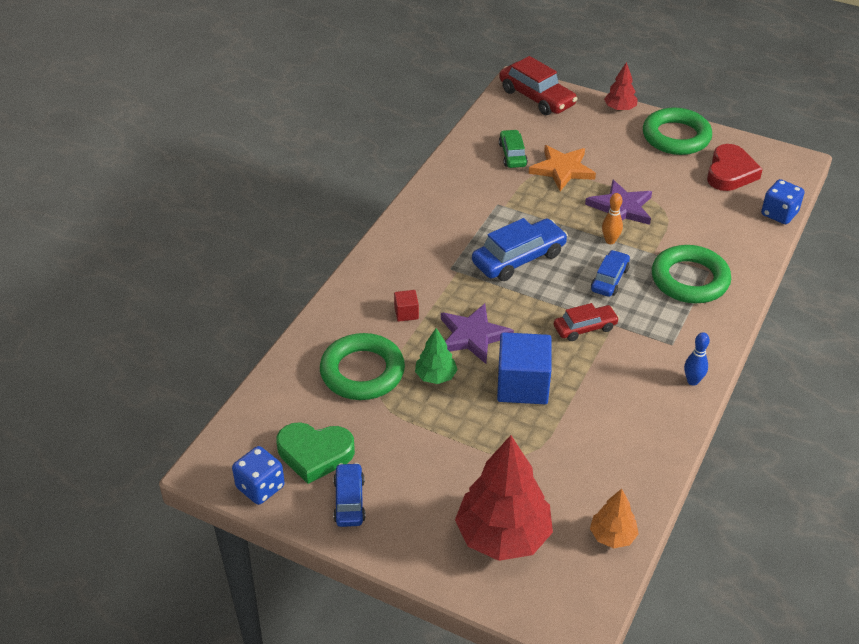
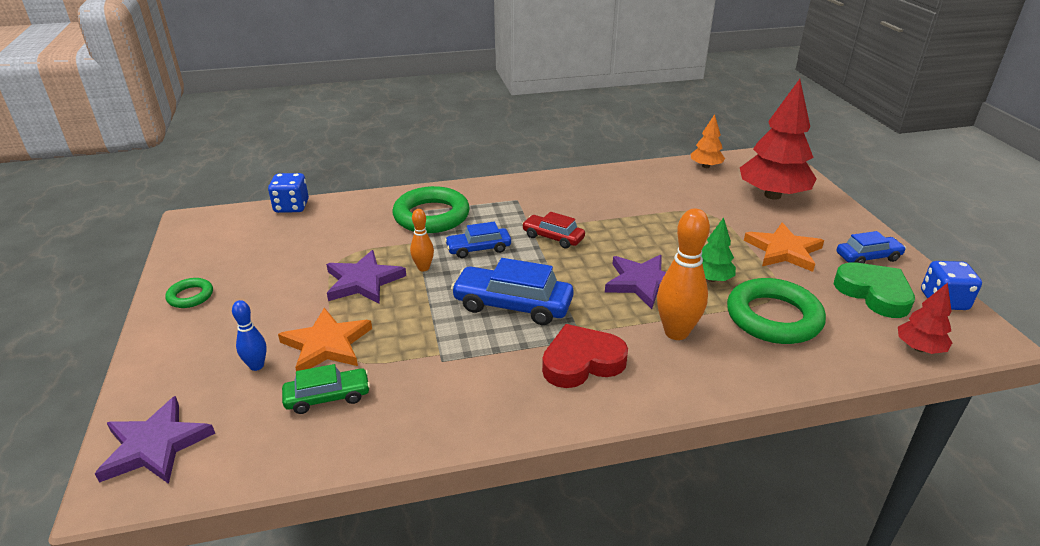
camera: 130 degrees left, 10 degrees down
blue car [333,463,366,527] -> blue car turned 150 degrees counterclockwise [836,231,906,263]
red cube [394,290,419,322] -> orange bowling pin [657,208,710,340]
blue cube [497,332,552,404] -> none
red car [499,56,577,115] -> purple star [95,396,215,484]
green car [499,130,528,168] -> green car turned 150 degrees counterclockwise [282,364,370,414]
red tree [604,62,638,111] -> red tree moved to [898,283,952,354]
green ring [643,108,712,155] -> green ring [165,278,213,308], size x0.49
blue bowling pin [684,332,710,386] -> blue bowling pin moved to [232,300,267,371]
red heart [707,144,763,191] -> red heart moved to [542,324,628,388]
none -> orange star [744,222,824,272]

